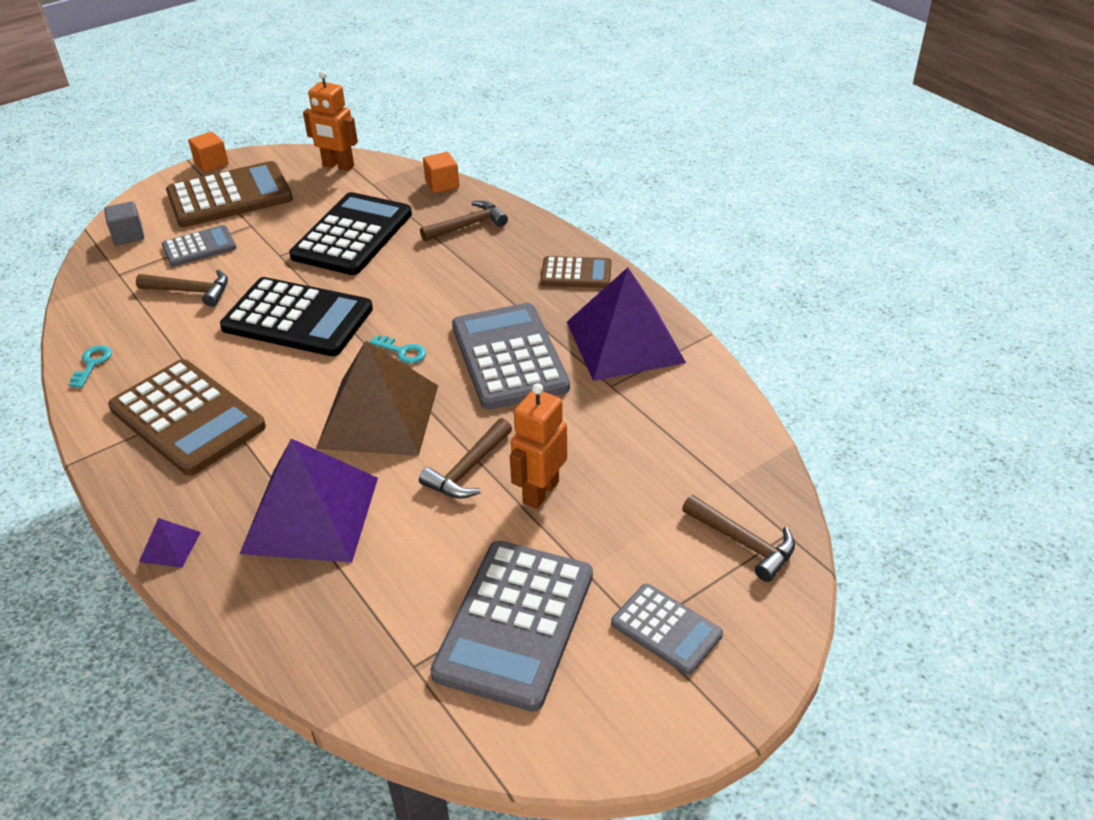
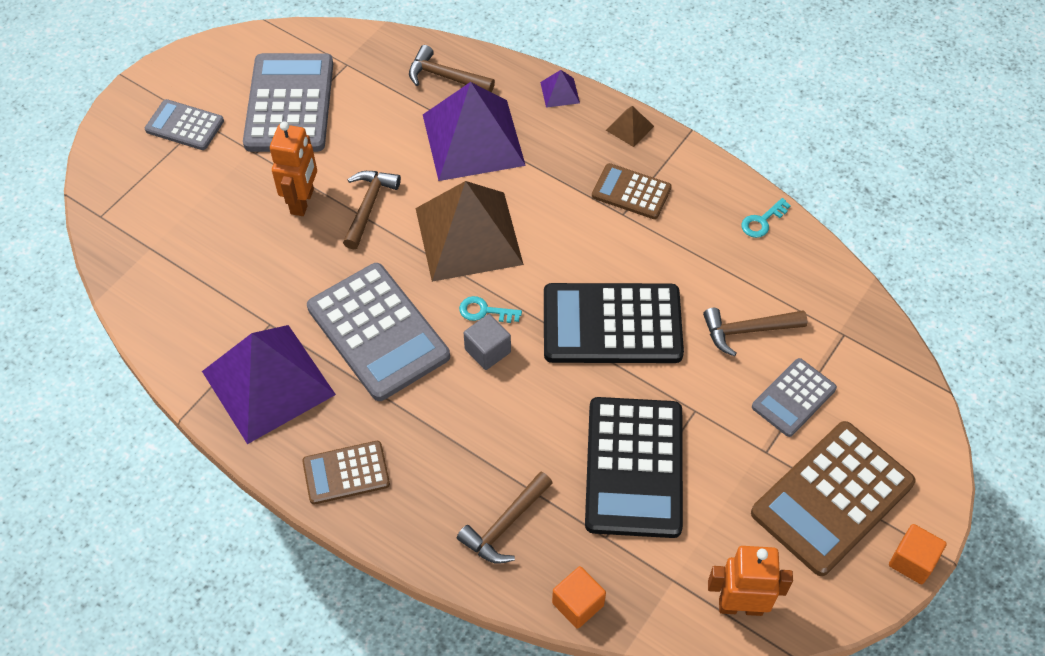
camera: 160 degrees right, 15 degrees up
turquoise key [69,345,112,388] -> turquoise key turned 60 degrees clockwise [741,198,791,238]
grey cube [104,201,144,245] -> grey cube moved to [464,314,511,370]
brown calculator [108,359,266,476] -> brown calculator [592,163,672,219], size x0.55
brown hammer [682,495,795,582] -> brown hammer moved to [409,45,495,92]
none -> brown pyramid [606,106,654,147]

